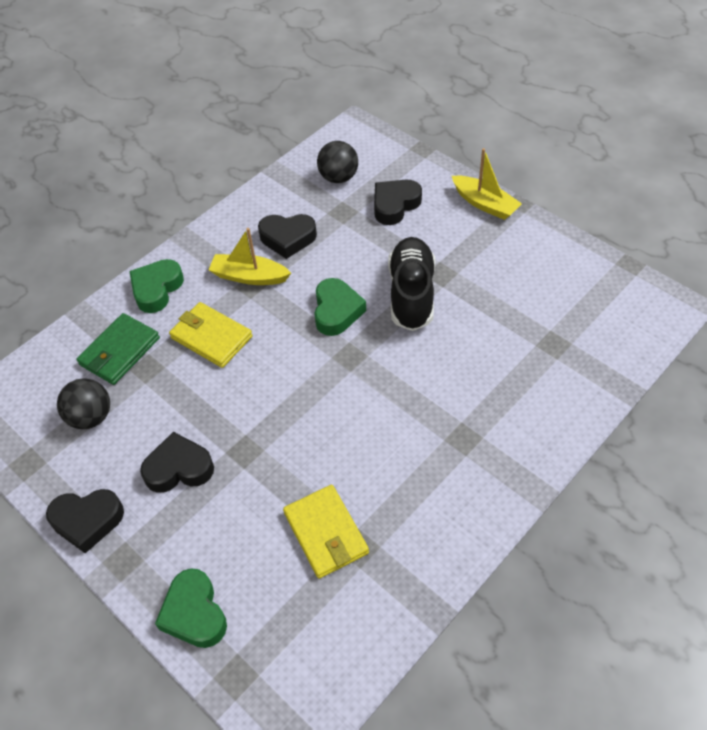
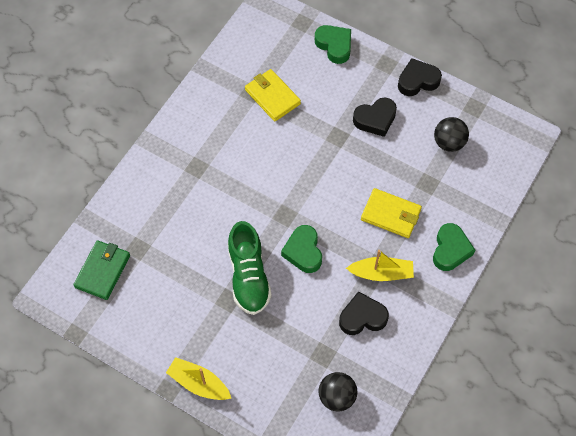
camera: 165 degrees right, 10 degrees up
green wallet [76,313,160,385] -> green wallet moved to [73,240,130,300]
black heart [374,180,422,225] -> none
black shoe [388,237,435,331] -> green shoe [228,221,272,315]

